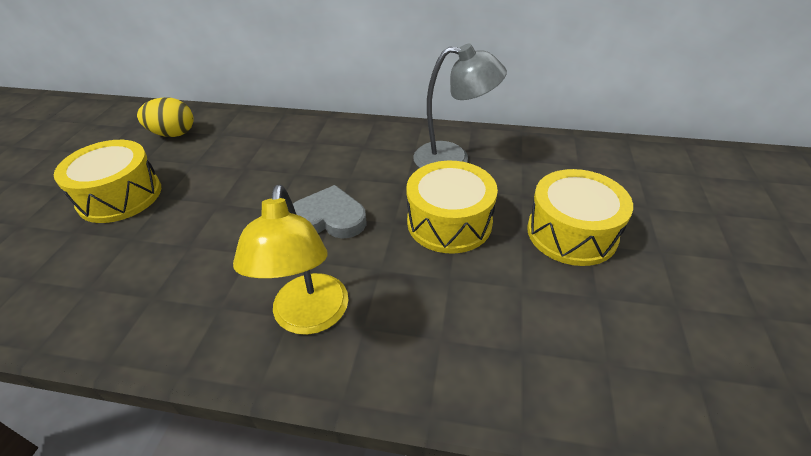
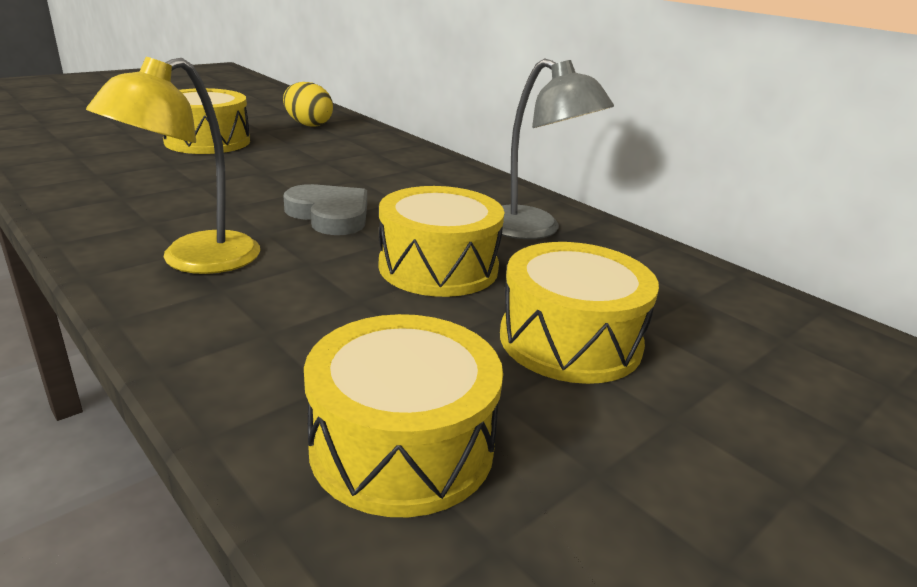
camera: 35 degrees right, 15 degrees down
none -> yellow drum [304,314,503,517]

